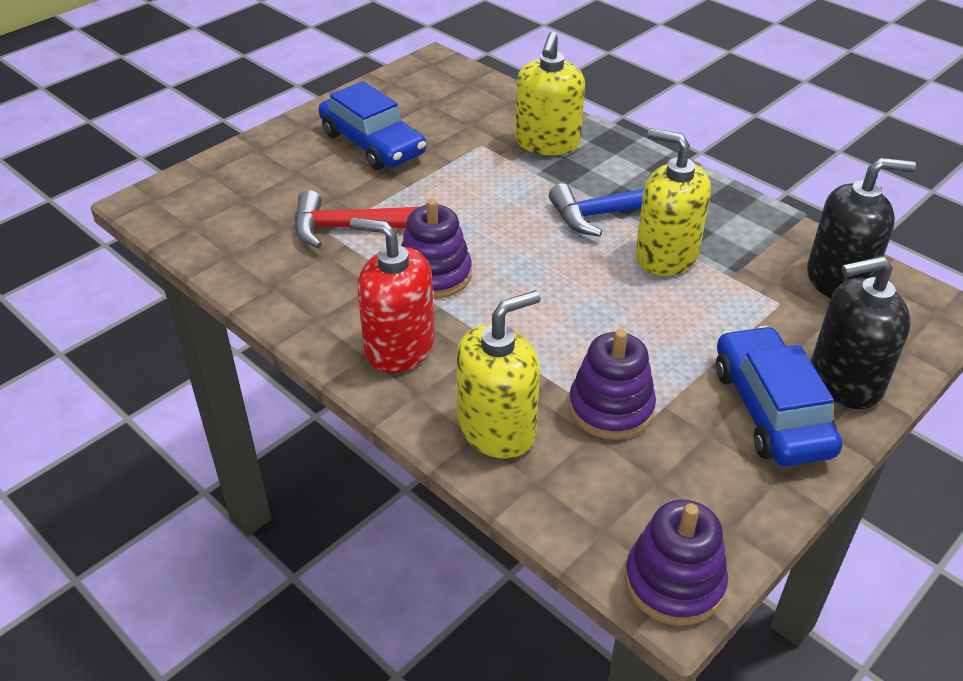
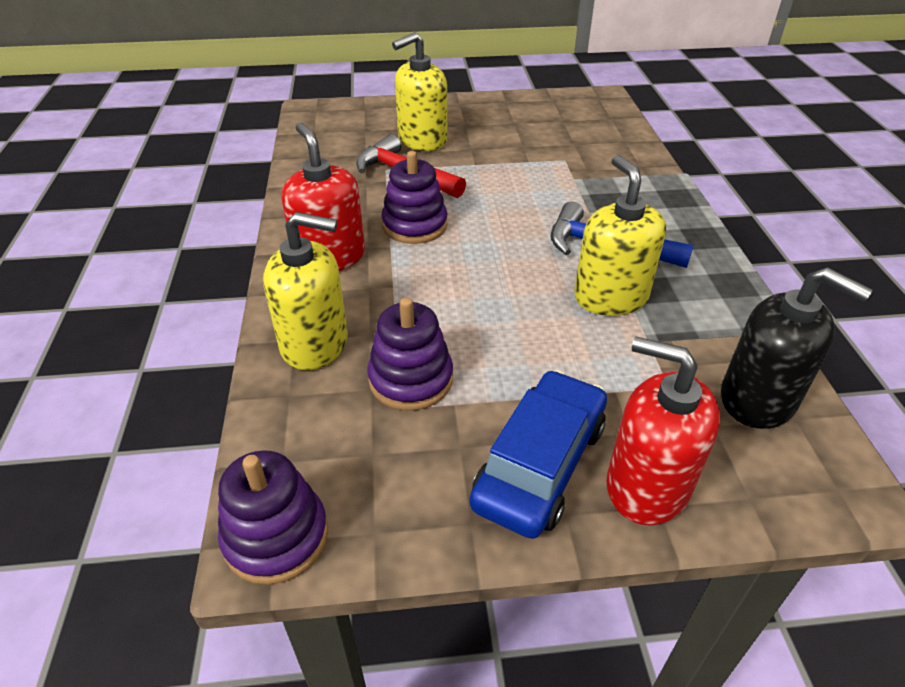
camera: 40 degrees right, 0 degrees up
blue car [319,81,426,170] -> none
yellow soap dispenser [515,32,585,155] -> yellow soap dispenser moved to [392,32,447,151]
black soap dispenser [811,256,911,409] -> red soap dispenser [607,336,720,525]

